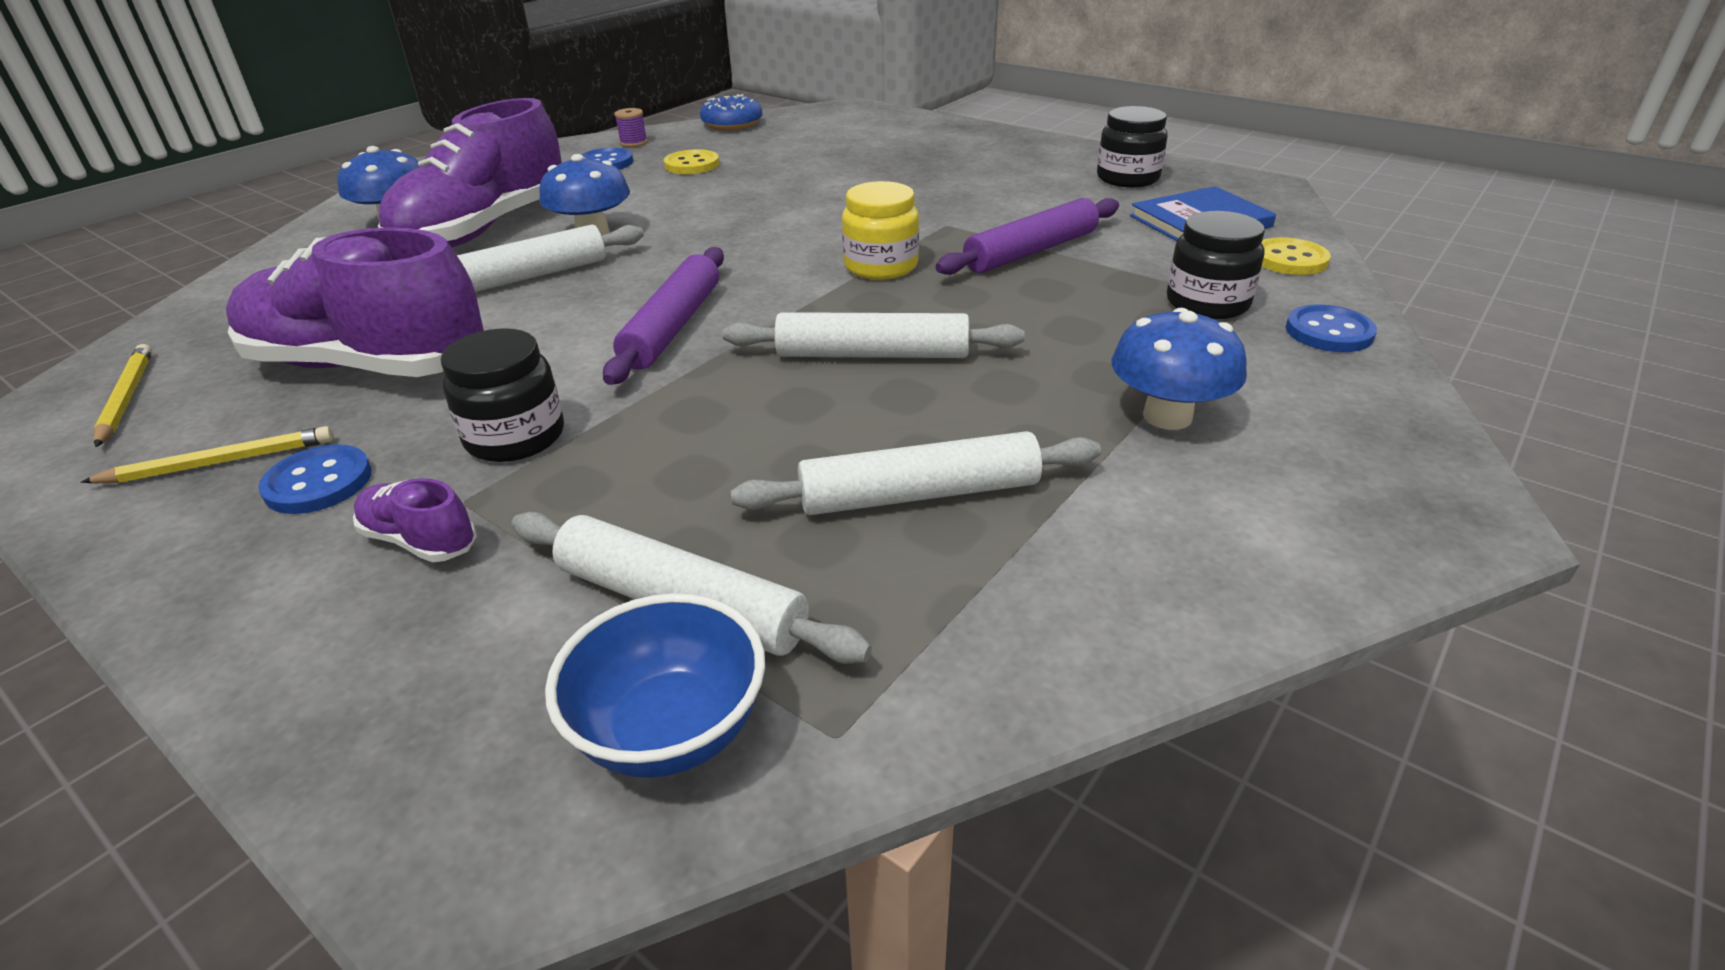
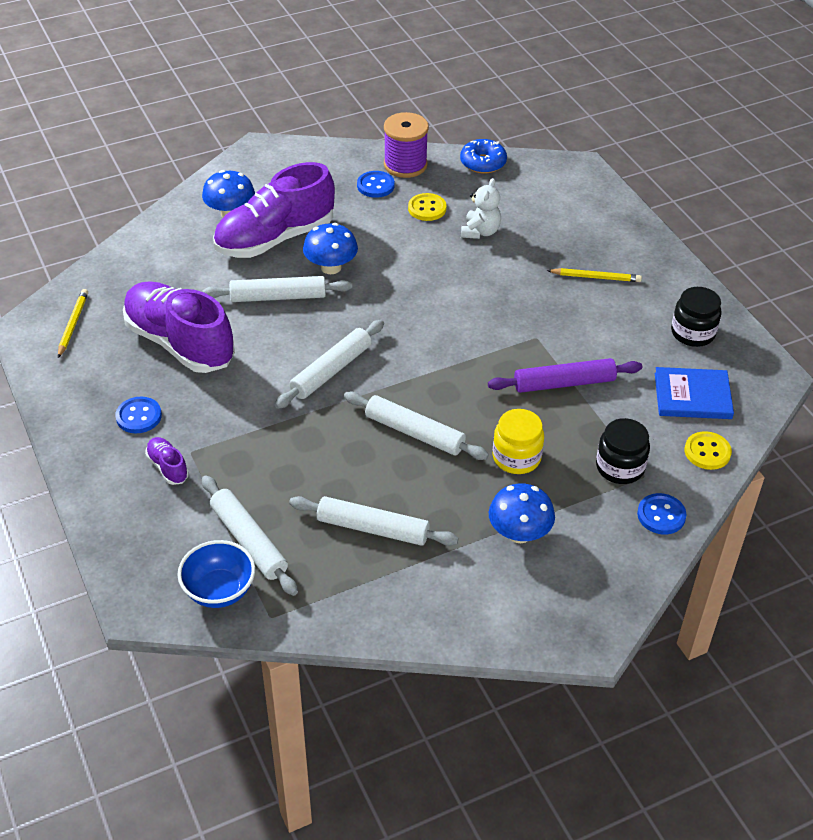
camera: 25 degrees right, 10 degrees up
yellow pencil [81,426,333,483] -> yellow pencil moved to [547,268,642,282]
black jar [441,329,564,462] -> none
purple rolling pin [603,247,724,385] -> white rolling pin [275,320,384,409]
purple spool [614,108,648,147] -> purple spool [384,112,429,178], size x2.20
yellow jar [842,181,919,280] -> yellow jar moved to [493,409,544,474]
none -> white teddy bear [461,178,501,239]

